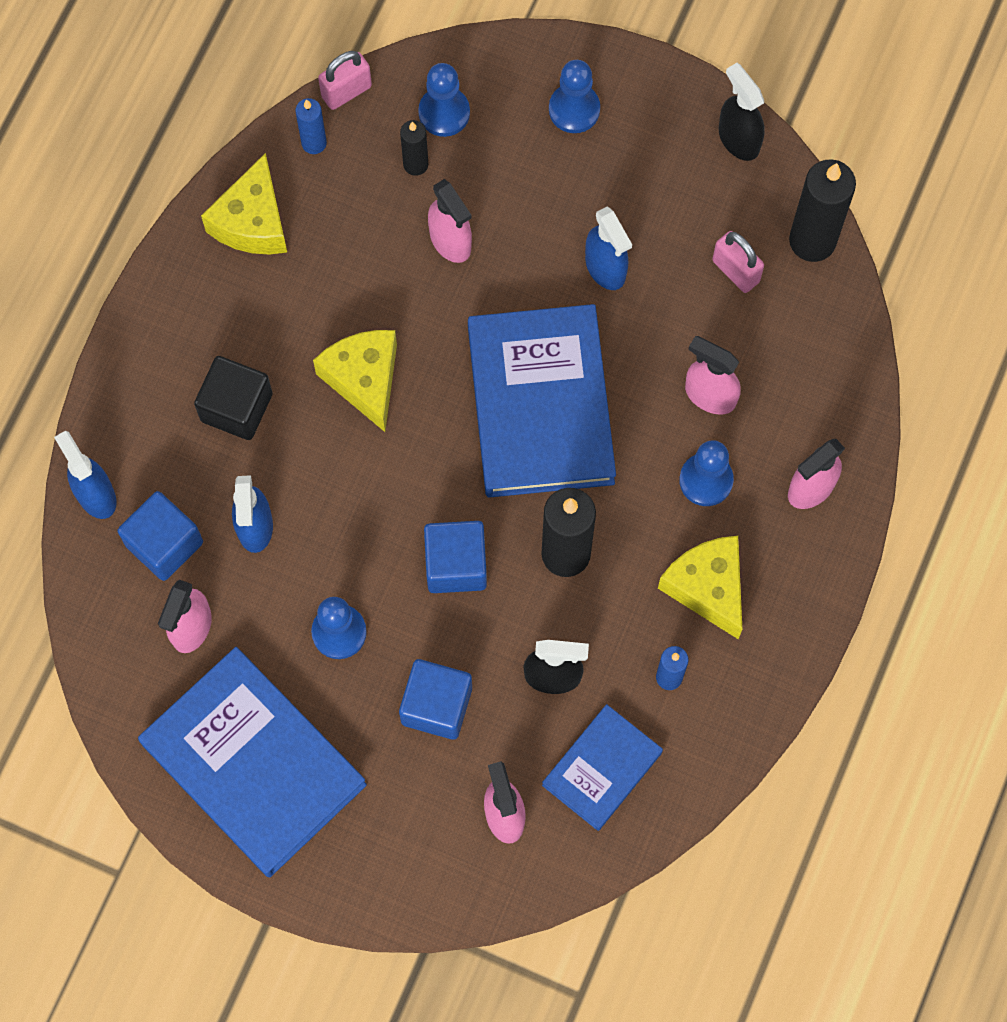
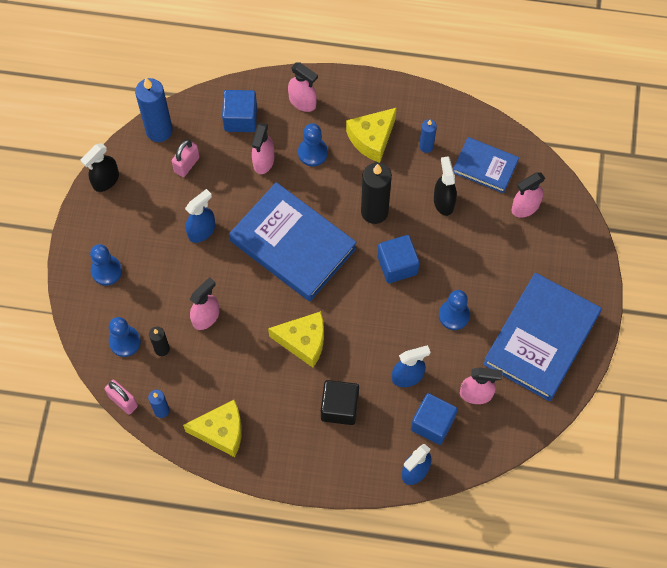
camera: 105 degrees left, 5 degrees down
yellow cheese [313,330,397,432] -> yellow cheese turned 135 degrees counterclockwise [268,311,324,367]
blue cube [399,659,472,740] -> blue cube moved to [222,90,257,132]
blue book [468,304,616,498] -> blue book turned 60 degrees clockwise [229,182,357,301]
black candle [789,159,856,262] -> blue candle [135,78,173,142]

